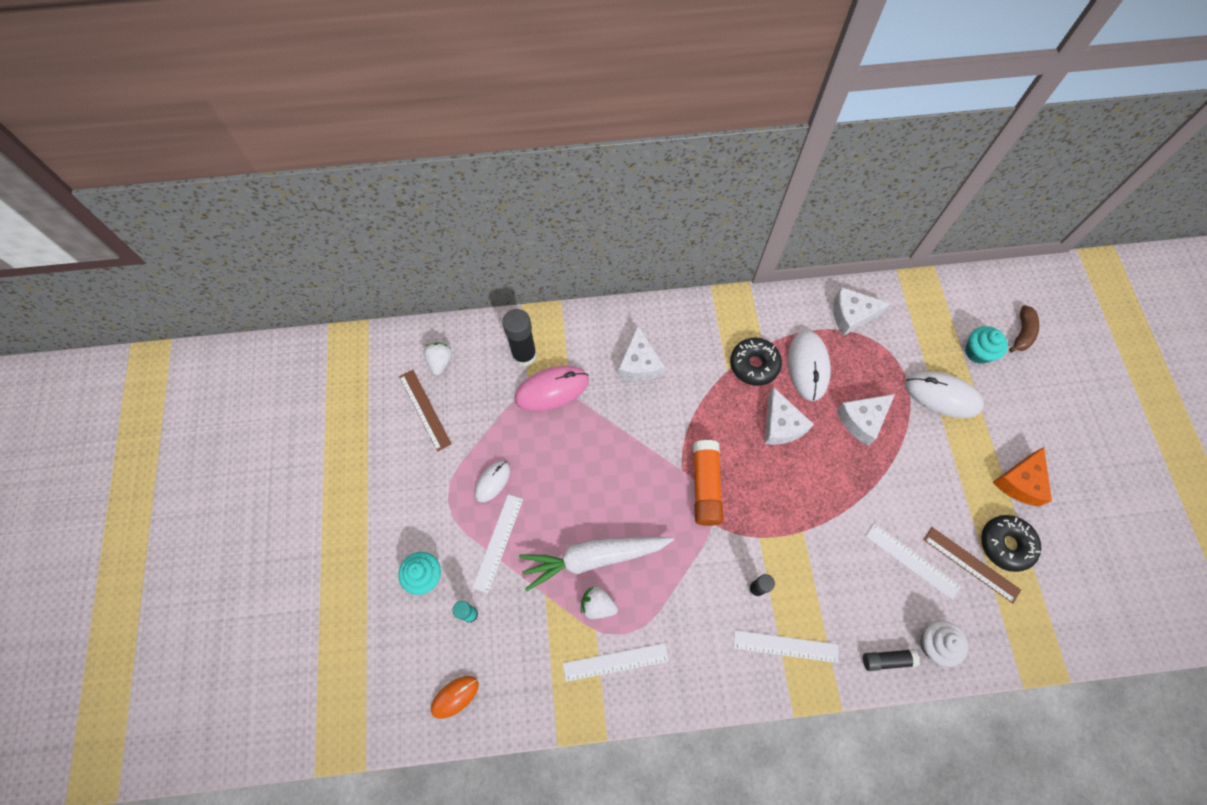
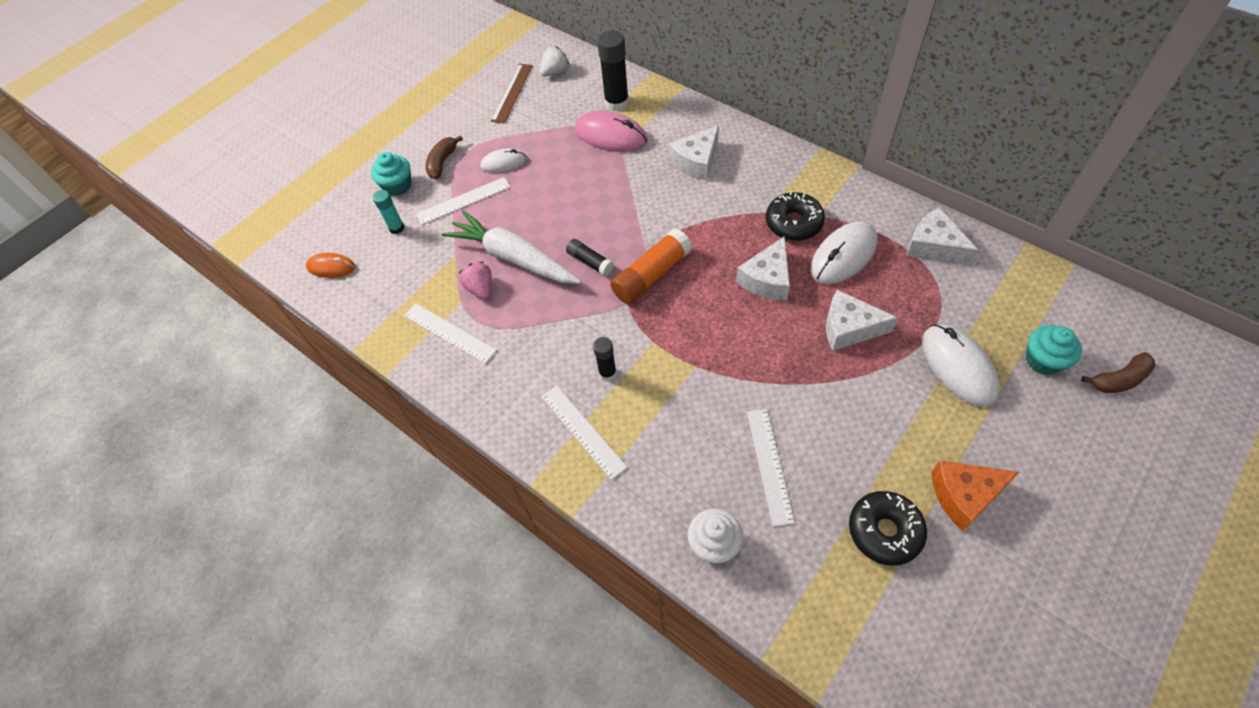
camera: 50 degrees right, 10 degrees down
white strawberry [581,587,618,619] -> pink strawberry [459,262,492,299]
black glue stick [863,649,920,671] -> black glue stick moved to [566,239,614,276]
brown ruler [923,527,1021,603] -> none
none -> brown banana [426,135,463,179]

